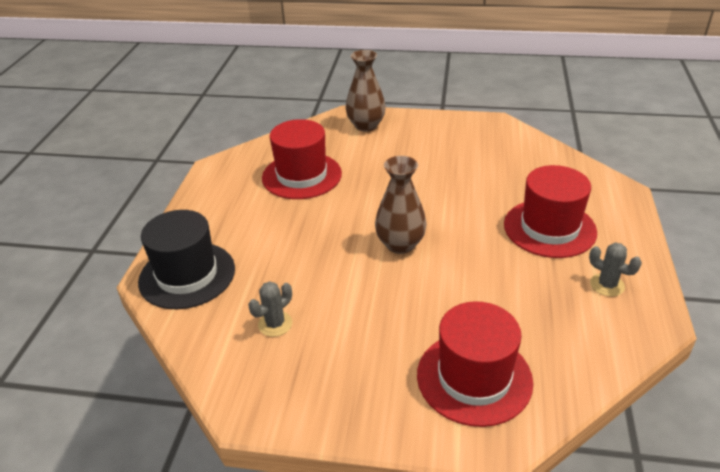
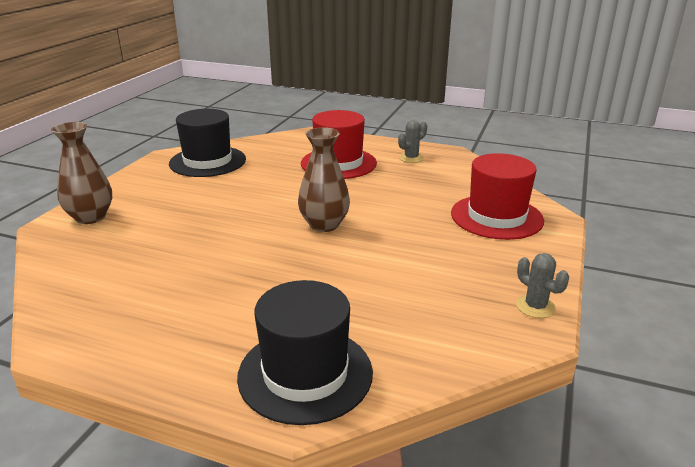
camera: 80 degrees left, 10 degrees down
grey cactus [248,281,292,337] -> grey cactus moved to [516,253,569,318]
red hat [262,119,342,199] -> none
none -> black hat [169,109,246,177]

